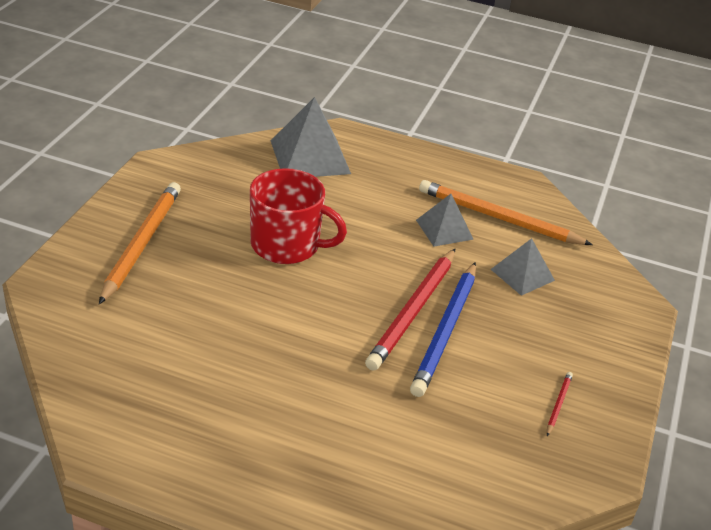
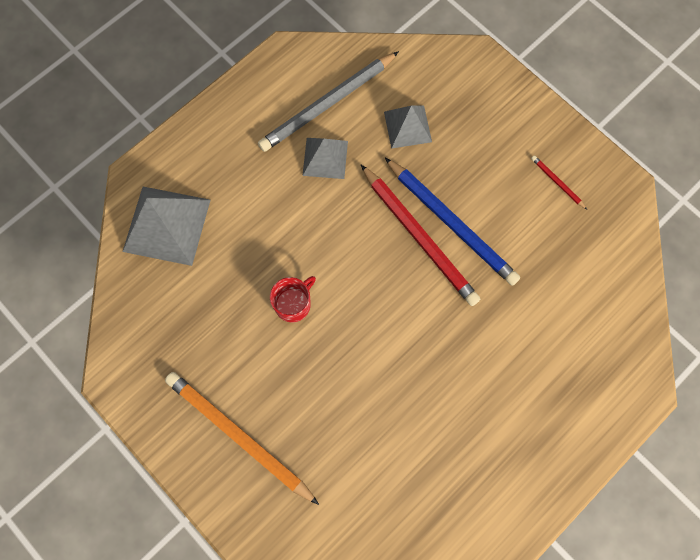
camera: 60 degrees left, 35 degrees up
red mug [250,168,347,264] -> red mug [270,276,316,322], size x0.55
orange pencil [419,180,593,245] -> grey pencil [258,51,399,152]

